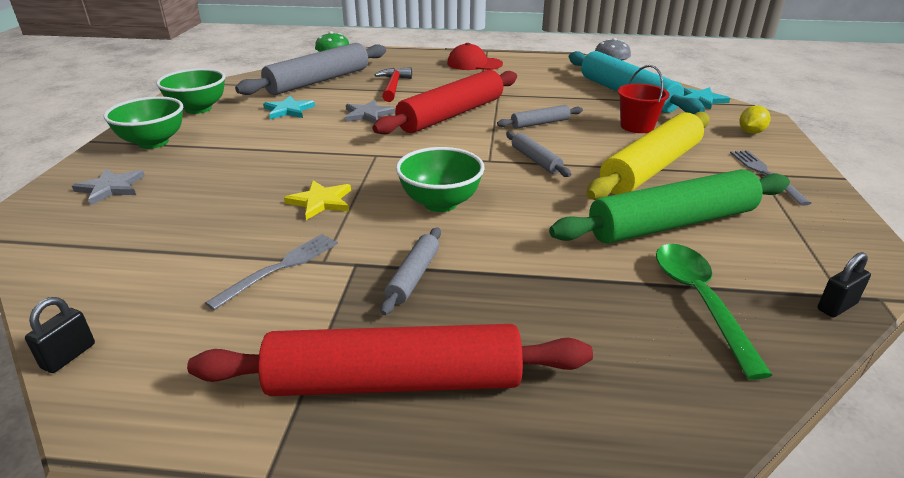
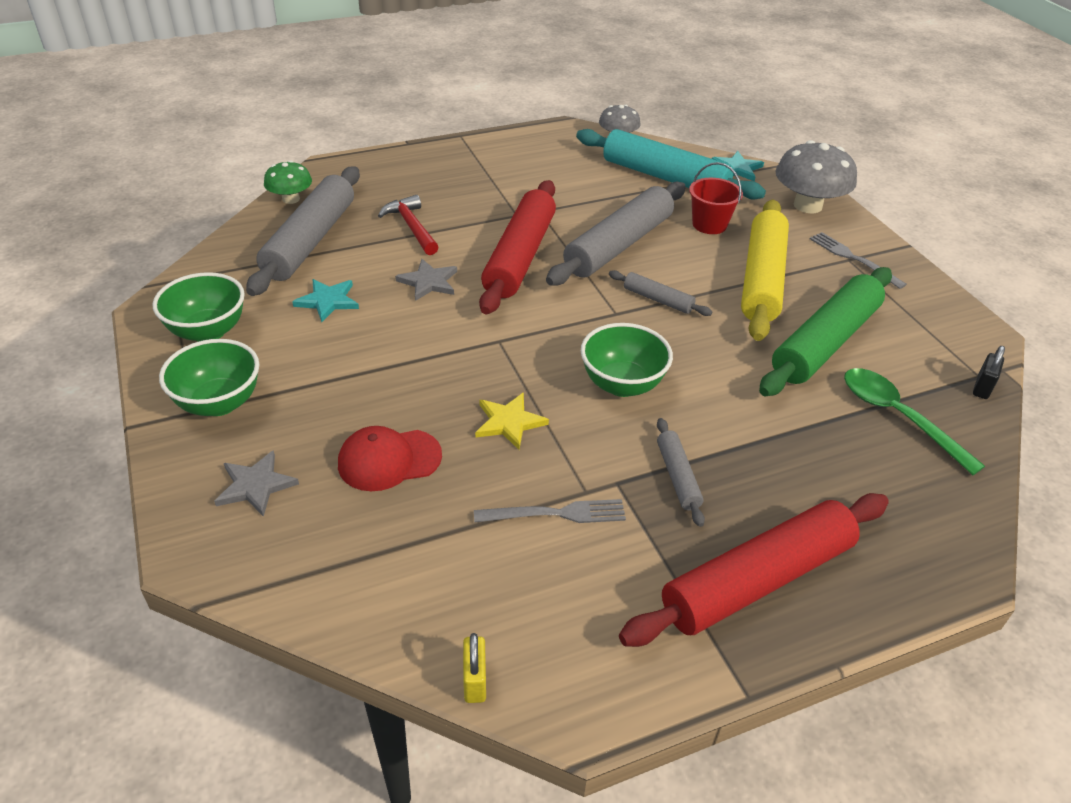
camera: 30 degrees left, 10 degrees up
black padlock [25,297,95,373] -> yellow padlock [463,633,486,703]
grey fork [205,234,338,310] -> grey fork turned 75 degrees clockwise [474,499,626,523]
red cap [447,43,503,70] -> red cap moved to [338,426,442,491]
grey rolling pin [497,105,583,129] -> grey rolling pin [546,182,686,286], size x2.14
yellow lemon [739,105,771,134] -> grey mushroom [775,140,857,213]

